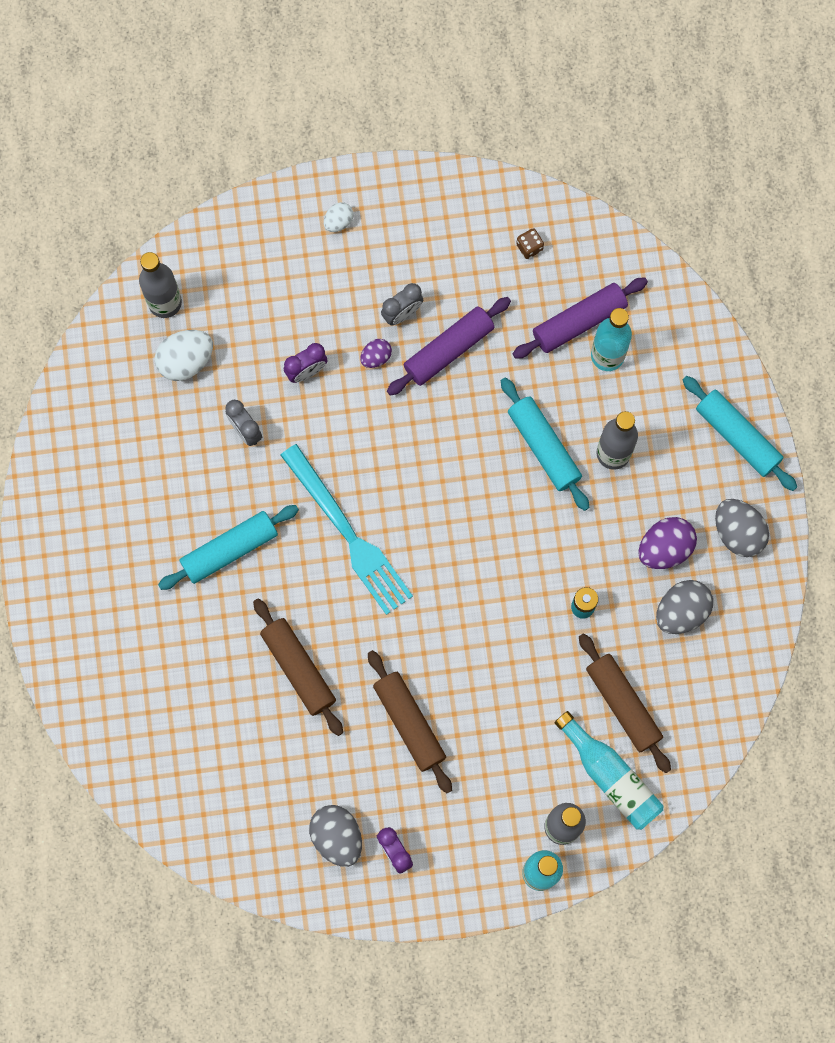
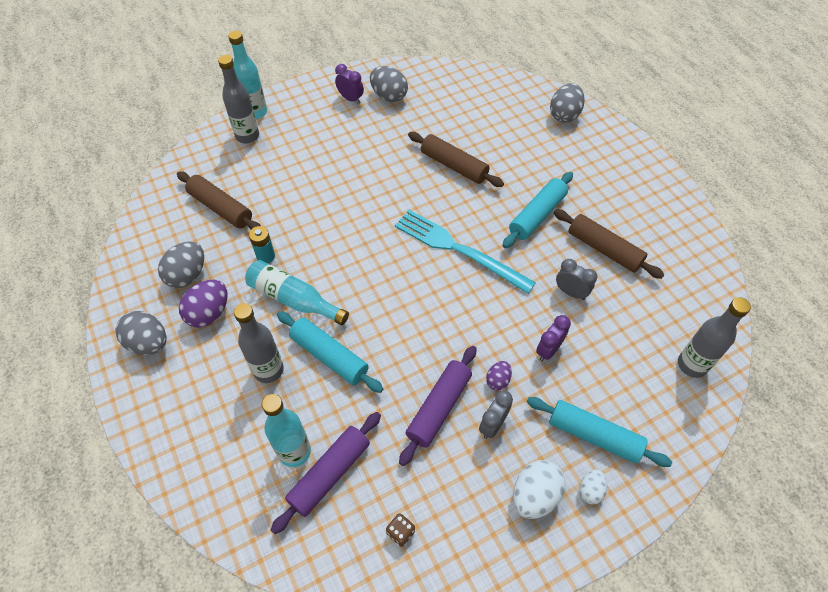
camera: 160 degrees right, 20 degrees down
white egg [155,330,213,381] -> white egg moved to [513,460,566,519]
brown rolling pin [368,650,452,793] -> brown rolling pin moved to [554,209,664,279]
turquoise bottle [555,711,663,830] -> turquoise bottle moved to [245,260,349,325]
turquoise rolling pin [683,376,797,491] -> turquoise rolling pin moved to [527,397,672,467]
none -> grey egg [550,83,585,123]

